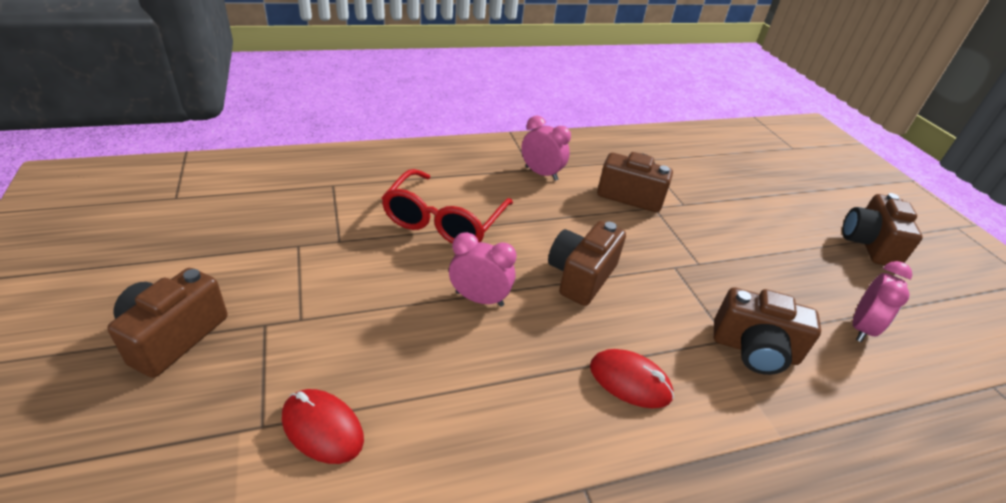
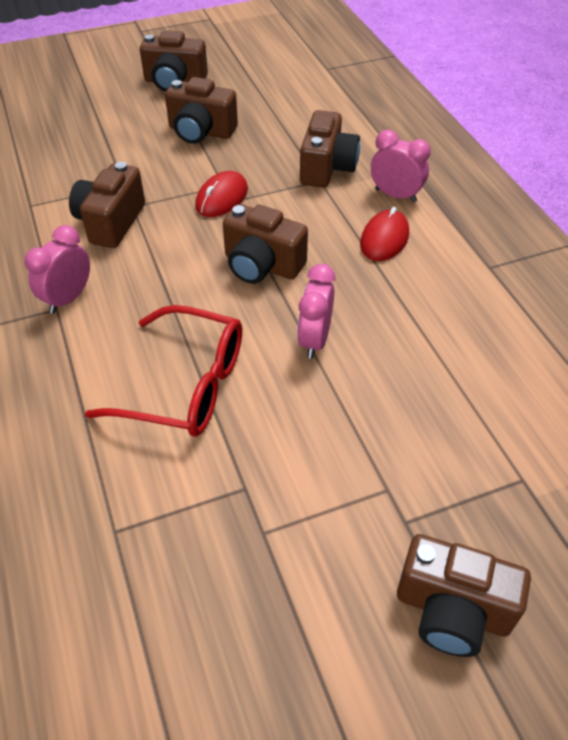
camera: 90 degrees left, 10 degrees up
red mouse [282,389,364,464] -> red mouse moved to [195,171,248,217]
pink clock [853,261,912,342] -> pink clock moved to [371,130,431,202]
none -> brown camera [165,77,238,144]

